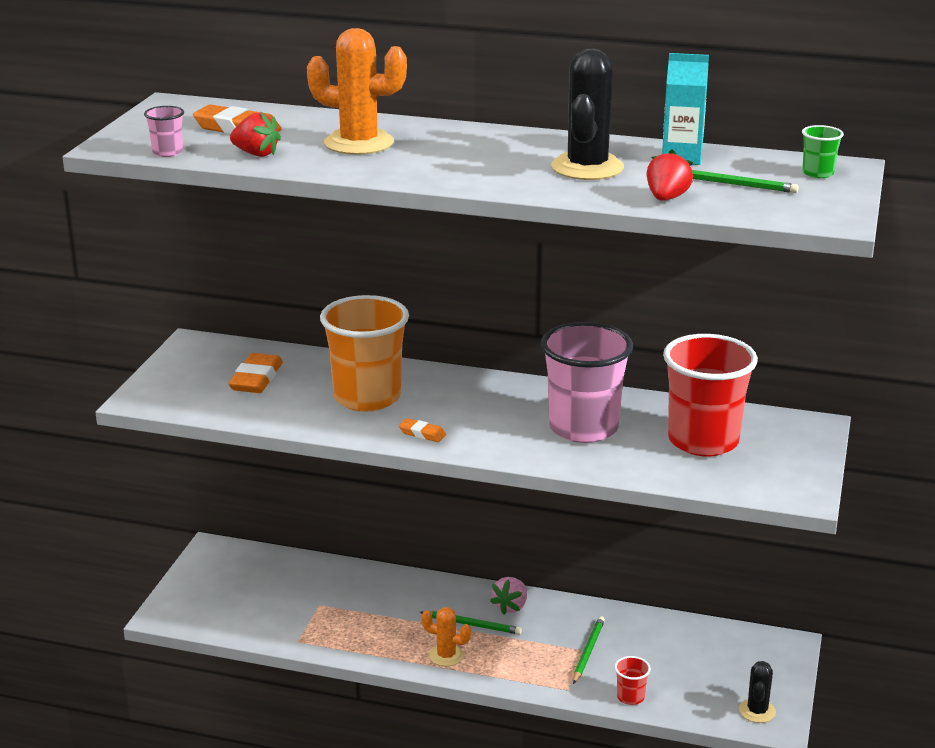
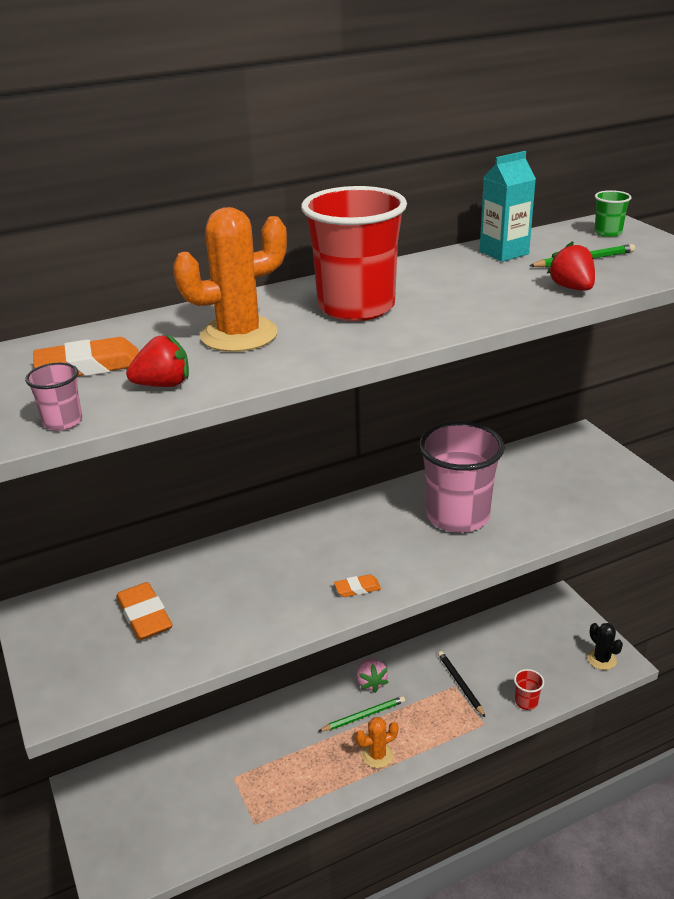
camera: 40 degrees left, 5 degrees up
orange cup [320,295,409,412] -> none
black cactus [551,49,624,180] -> none
green pencil [573,616,605,684] -> black pencil [438,651,486,718]
red cup [663,334,758,456] -> red cup moved to [301,186,407,321]

